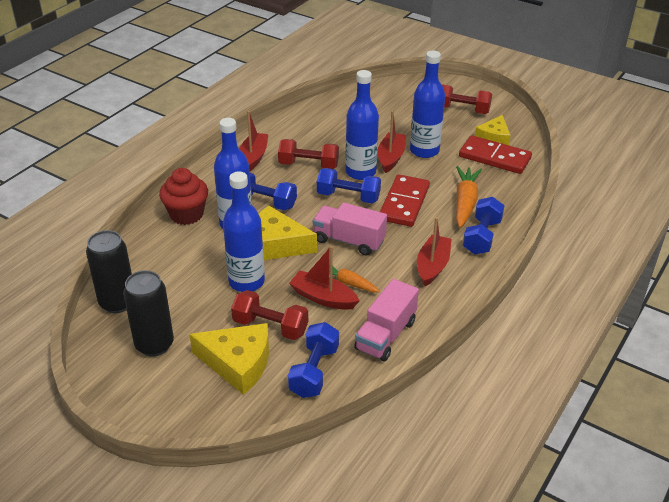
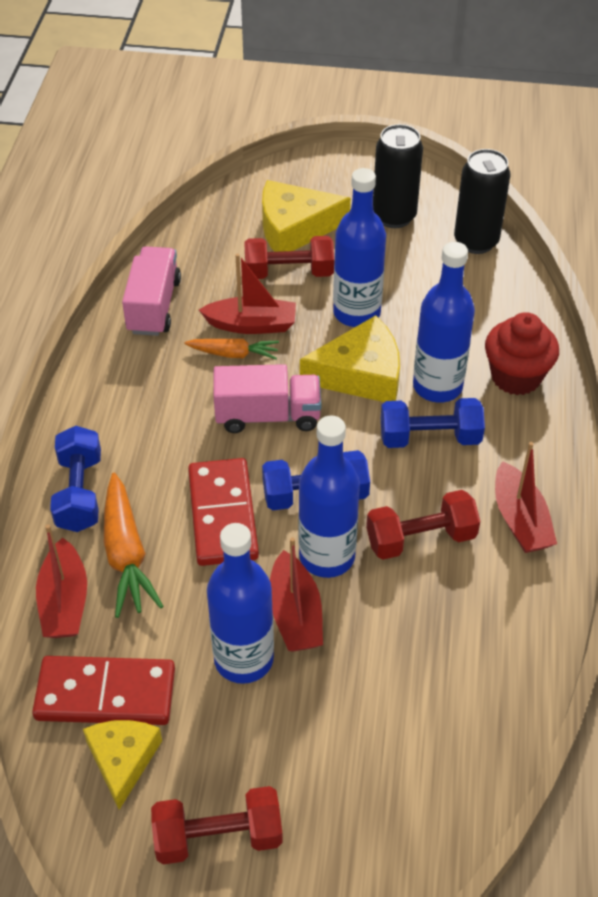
camera: 155 degrees right, 10 degrees up
blue dumbbell [288,322,339,398] -> none
red boat [417,217,451,286] -> red boat moved to [36,524,87,638]

